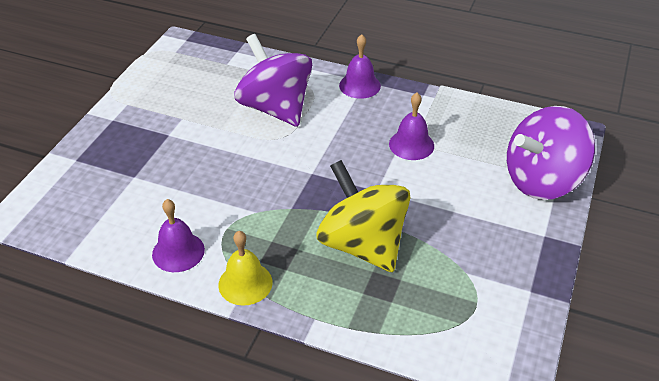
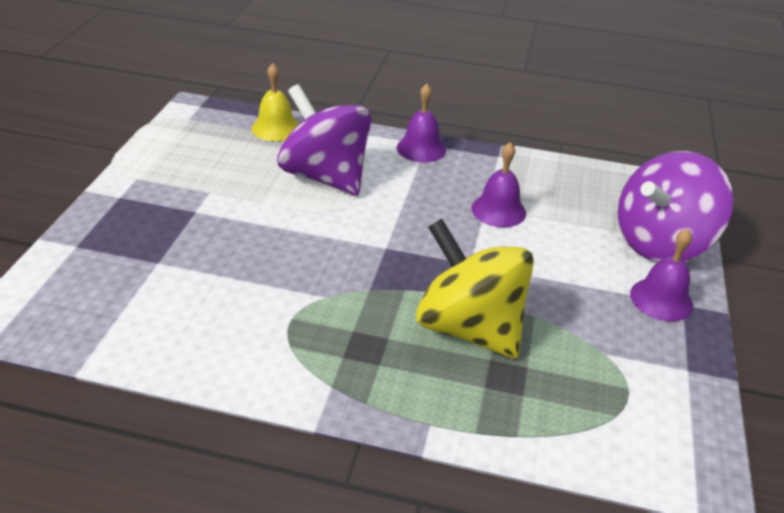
camera: 10 degrees left, 5 degrees down
purple bell [152,199,205,272] -> purple bell moved to [630,229,693,322]
yellow bell [218,231,273,306] -> yellow bell moved to [252,63,299,141]

